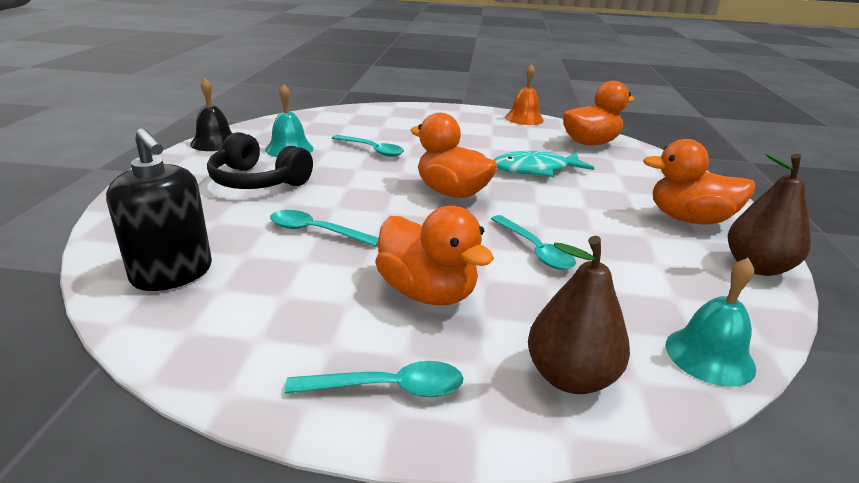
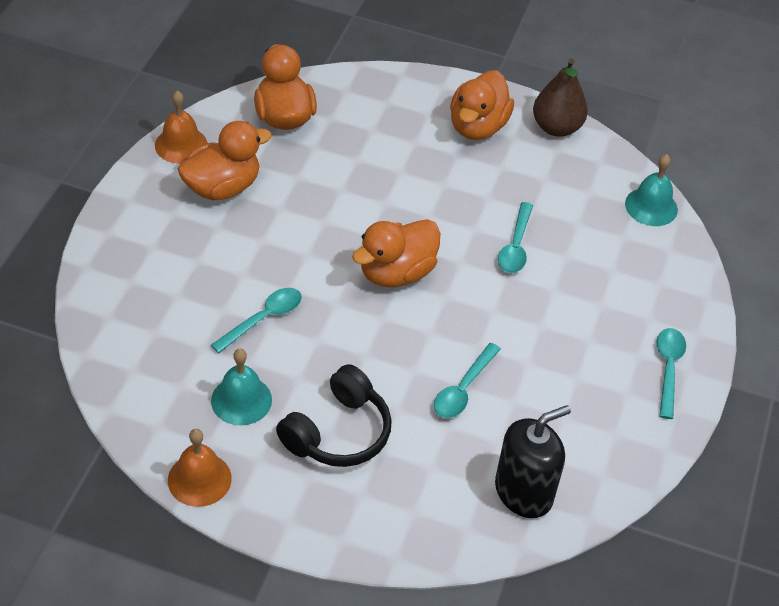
camera: 80 degrees left, 20 degrees up
black bell [190,78,232,151] -> orange bell [168,429,232,507]
orange duck [375,206,494,306] -> orange duck moved to [178,121,272,200]
turquoise spoon [491,215,576,270] -> turquoise spoon turned 120 degrees clockwise [498,202,533,273]
turquoise fish [494,151,594,177] -> none
brown pear [528,236,630,394] -> none

